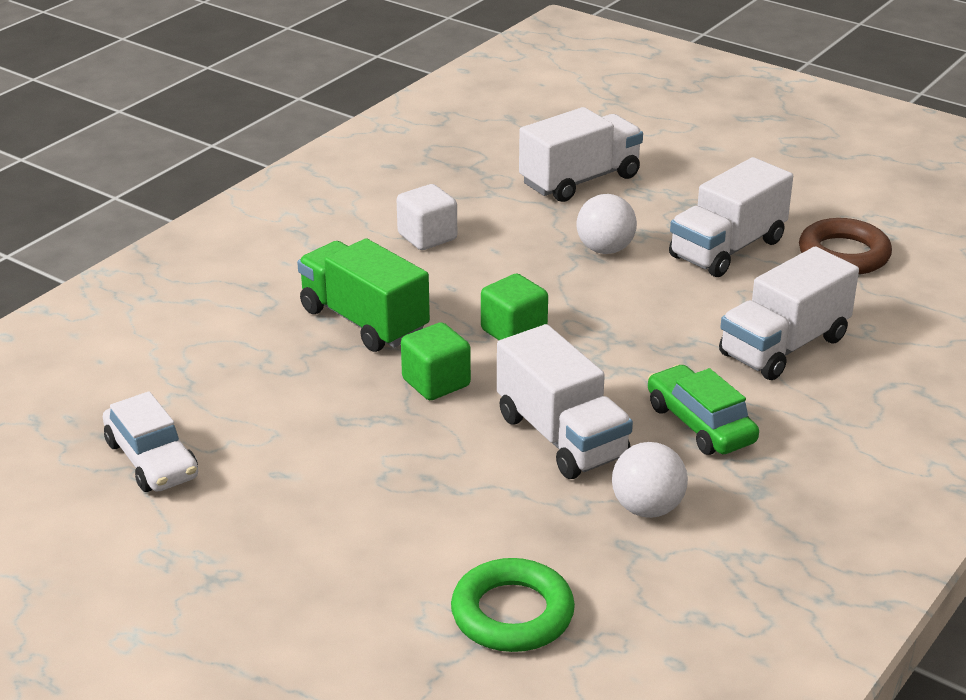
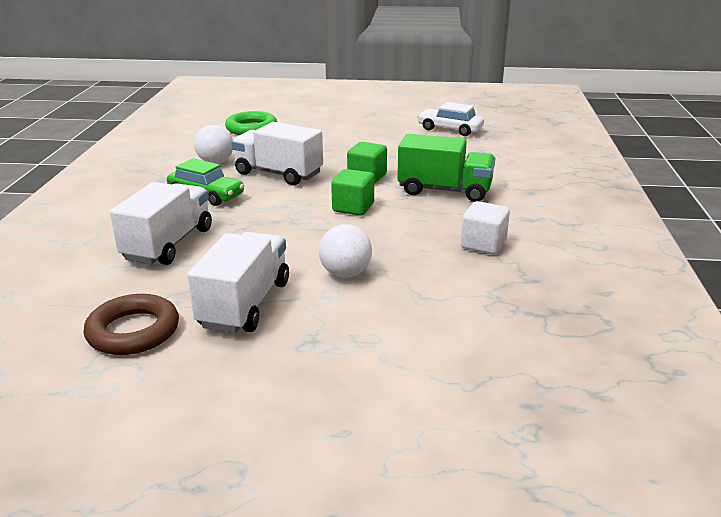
camera: 150 degrees right, 5 degrees down
white truck [519,107,643,202] -> none

